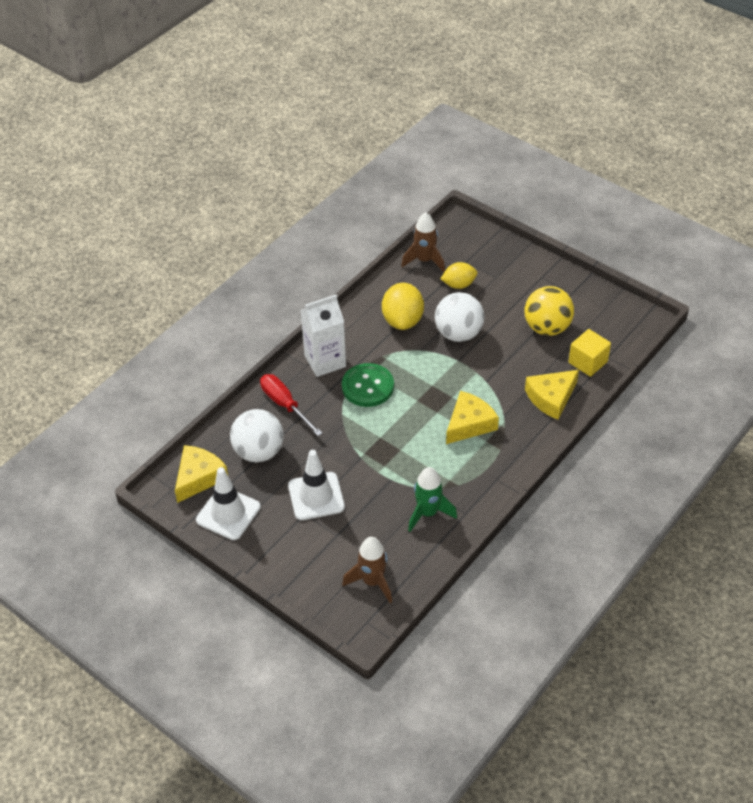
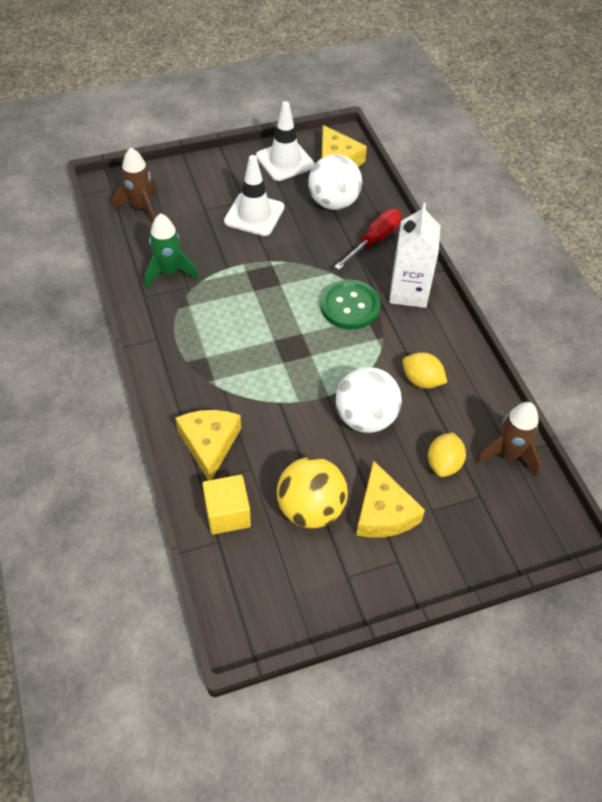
camera: 120 degrees right, 5 degrees up
red screwdriver [260,374,322,436] -> red screwdriver turned 45 degrees counterclockwise [334,209,402,270]
yellow lemon [382,283,424,330] -> yellow lemon [403,352,447,389], size x0.64
yellow cheese [446,391,499,444] -> yellow cheese moved to [356,460,425,538]

